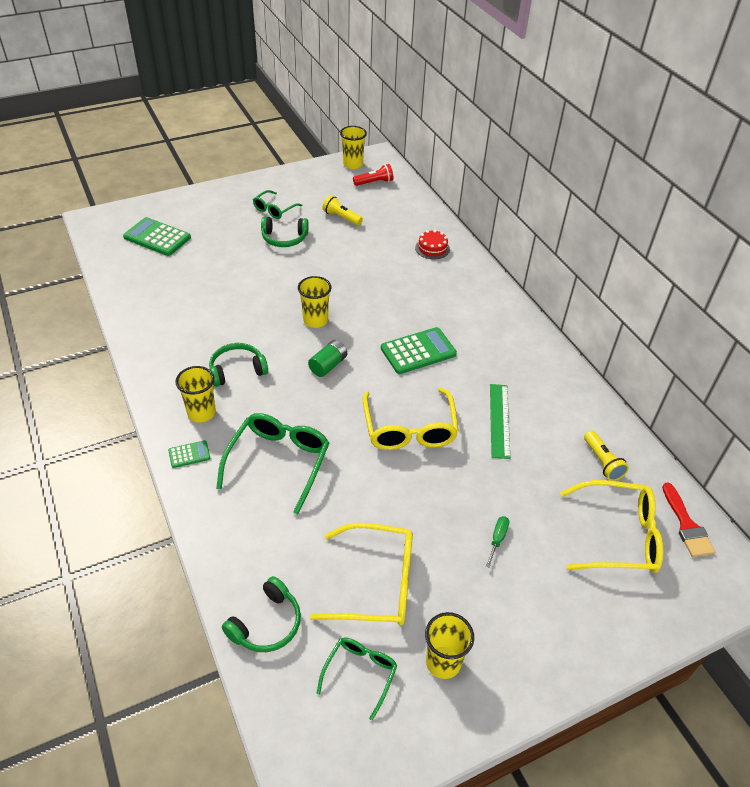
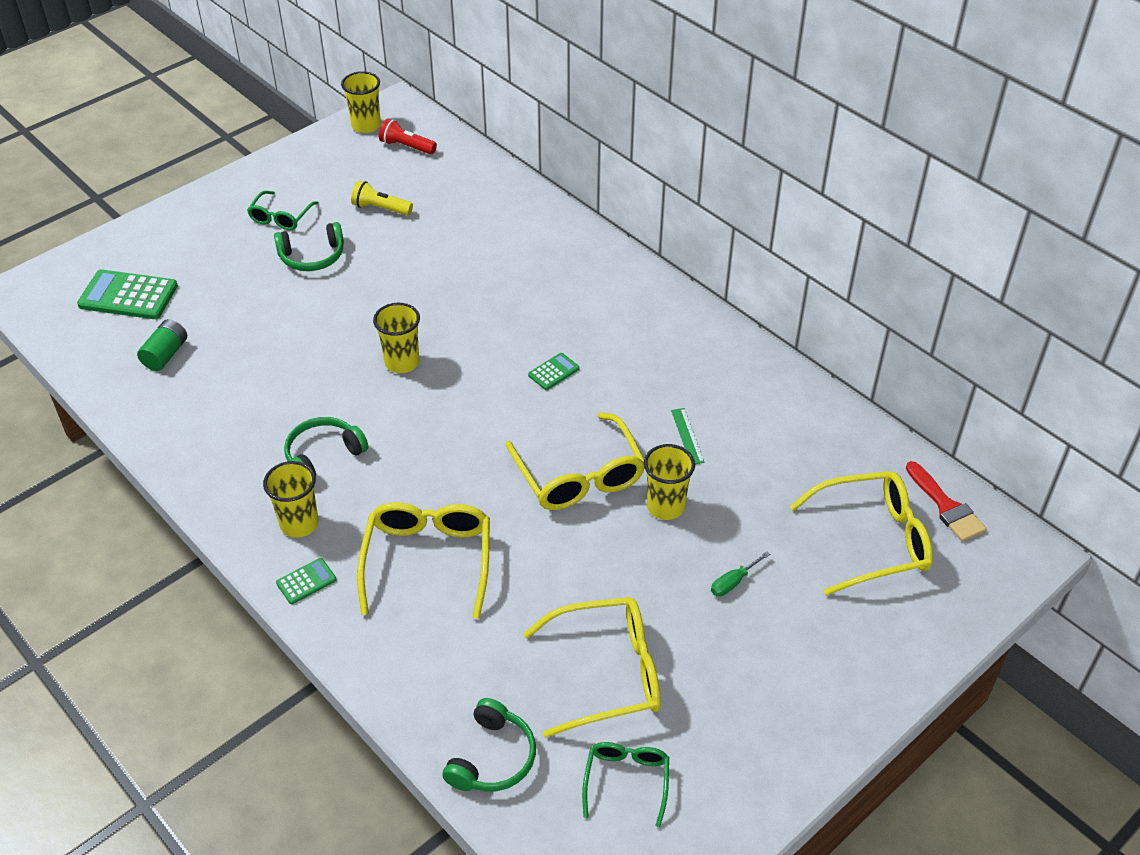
camera: 15 degrees left, 0 degrees up
green glasses [216,413,329,515] -> yellow glasses [357,502,490,619]
green battery [308,340,347,377] -> green battery moved to [137,319,187,371]
red flashlight [353,164,393,186] -> red flashlight turned 120 degrees counterclockwise [379,118,437,154]
green calculator [381,327,457,374] -> green calculator [528,353,579,390], size x0.51
red cake [415,230,450,259] -> none
yellow cup [425,612,474,679] -> yellow cup moved to [644,444,695,520]
green screwdriver [486,516,509,568] -> green screwdriver turned 135 degrees counterclockwise [711,551,770,596]
green ruler [490,384,510,459] -> green ruler [671,408,705,464], size x0.59
yellow flashlight [584,431,629,481] -> none

